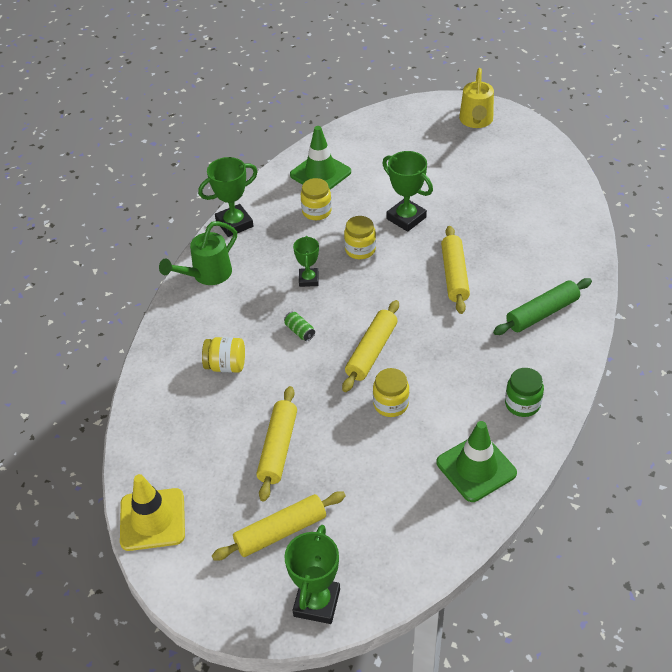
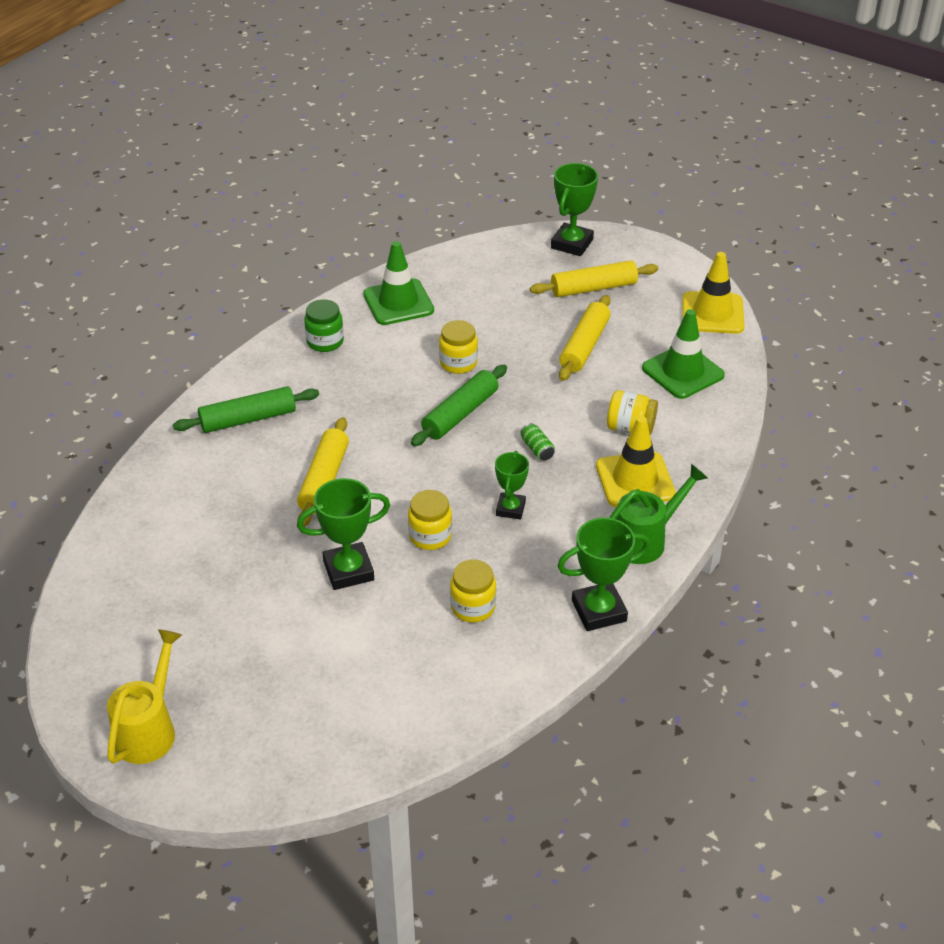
camera: 170 degrees left, 5 degrees down
green traffic cone [290,126,351,190] -> green traffic cone moved to [642,309,725,399]
yellow rolling pin [342,300,399,392] -> green rolling pin [411,365,507,446]
green trophy [382,151,433,232] -> green trophy turned 75 degrees counterclockwise [297,478,390,590]
none -> yellow traffic cone [596,416,676,507]

